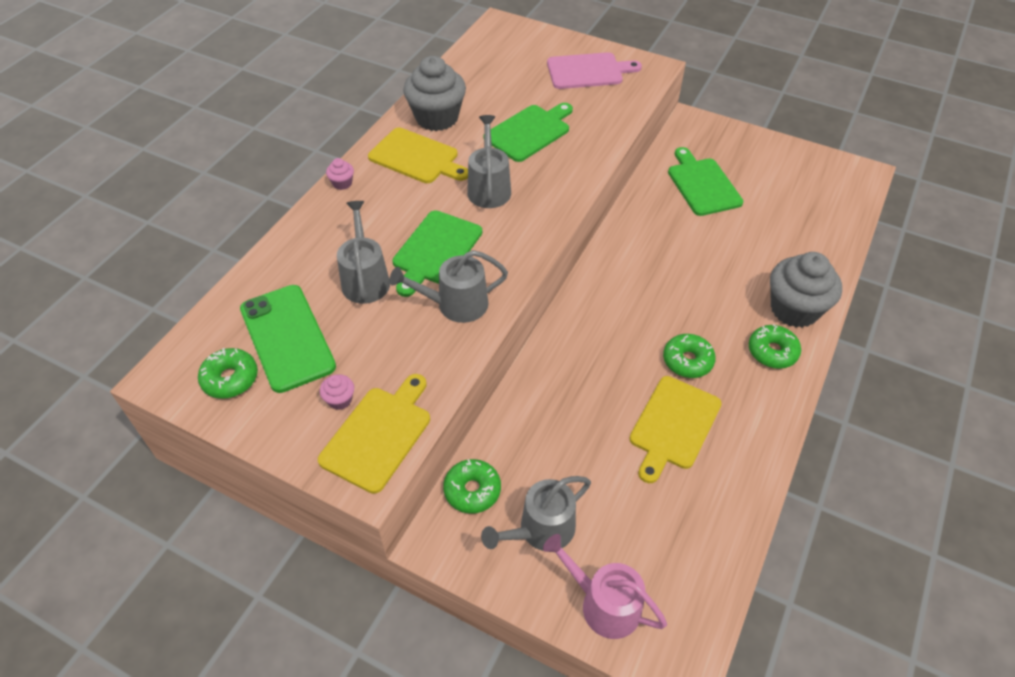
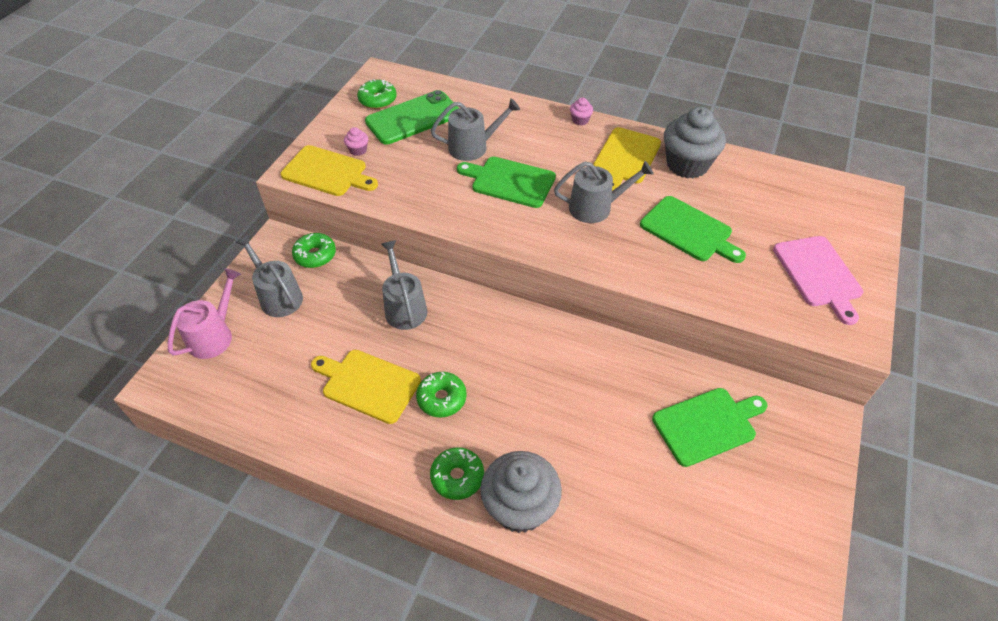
camera: 85 degrees right, 0 degrees up
grey watering can [389,250,508,323] -> grey watering can moved to [381,240,427,330]

